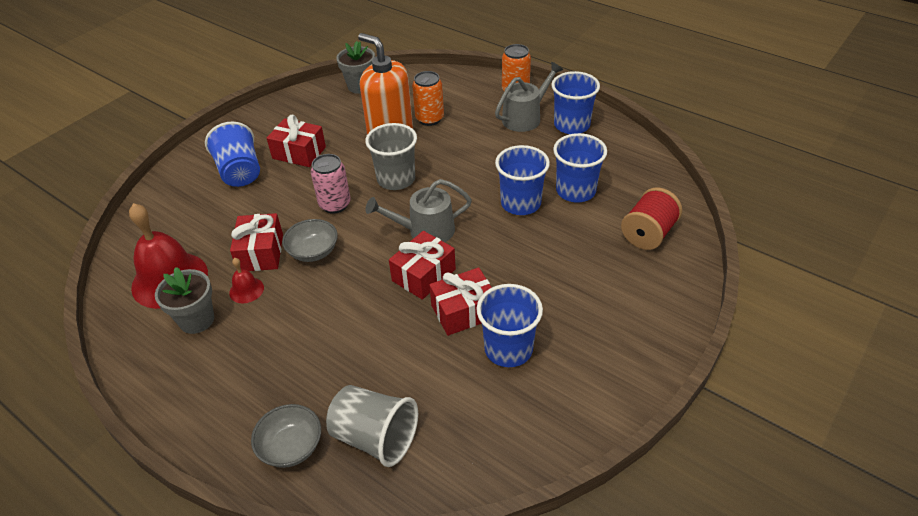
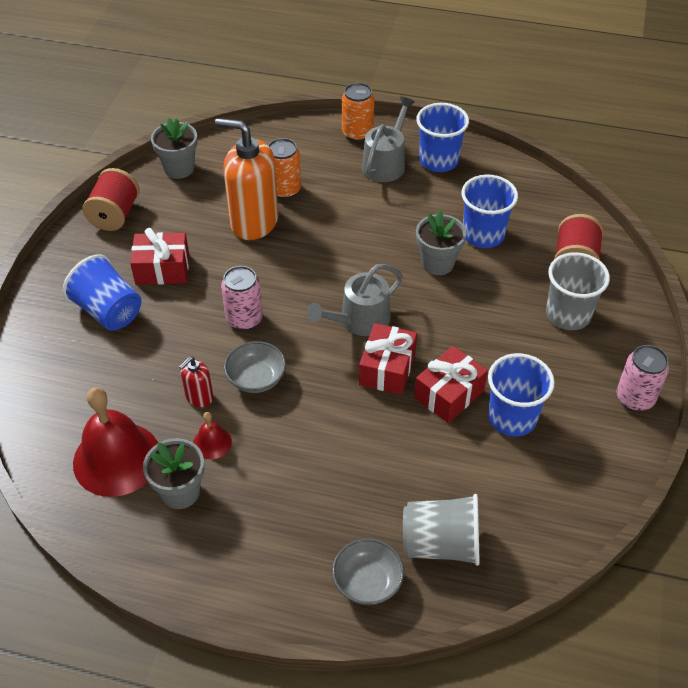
camera: 25 degrees left, 5 degrees up
red gift [230,213,283,271] -> red soap dispenser [179,356,213,407]
grey cup [365,123,417,190] -> grey cup moved to [546,252,610,330]
blue cup [495,145,550,215] -> grey flower pot [416,210,466,275]
none -> red spool [83,168,139,231]
none -> pink can [617,345,669,411]

